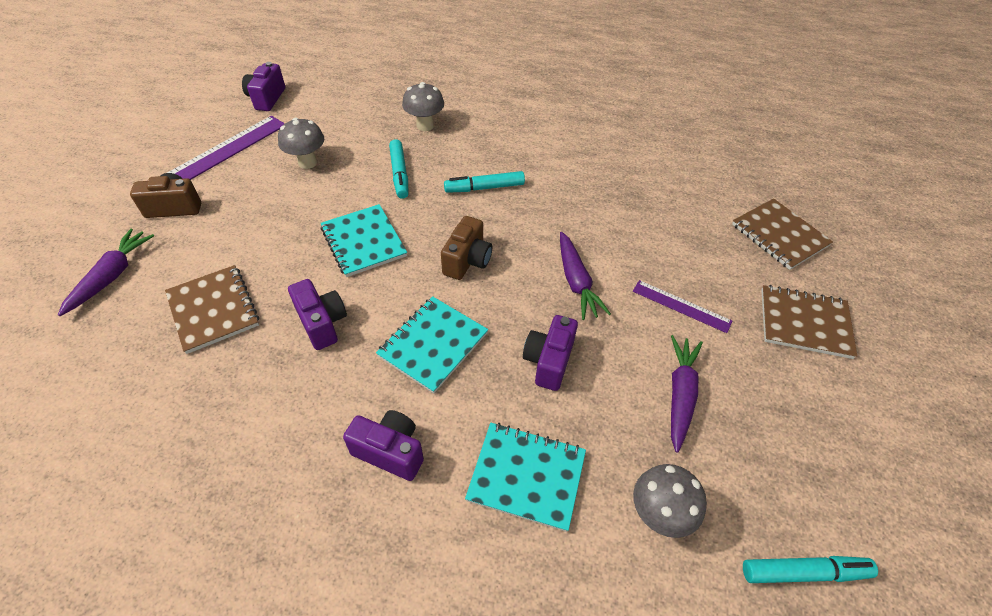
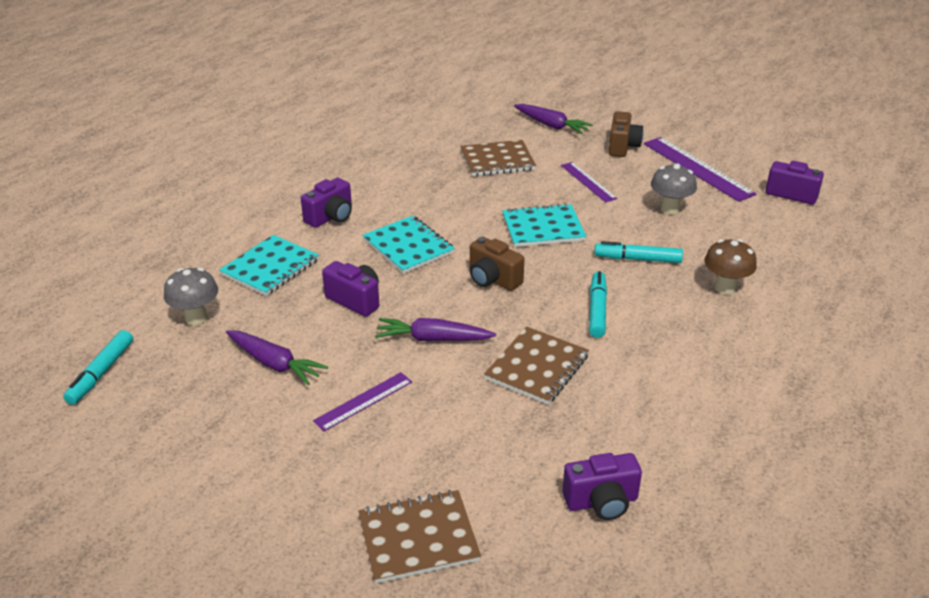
camera: 110 degrees right, 15 degrees down
purple camera [288,279,347,350] -> purple camera moved to [562,453,642,520]
grey mushroom [402,82,444,131] -> brown mushroom [704,239,757,295]
brown notebook [761,285,857,359] -> brown notebook moved to [484,327,589,405]
none -> purple ruler [561,162,617,202]

